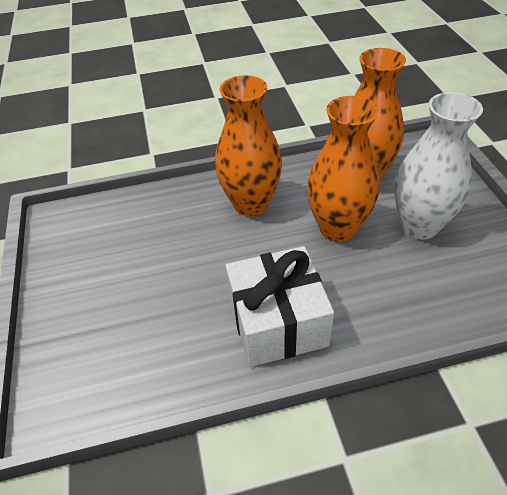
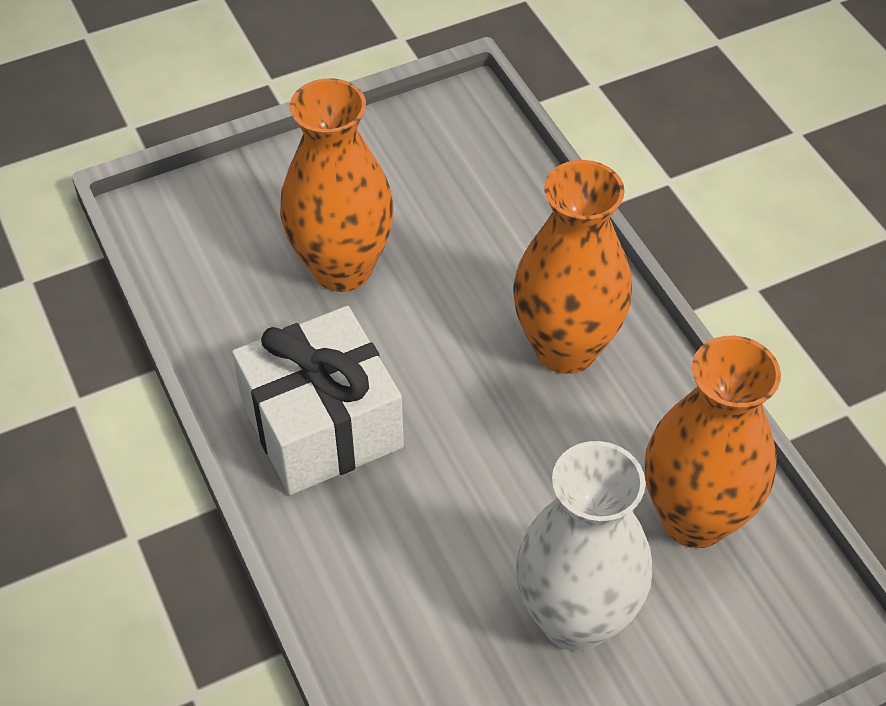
camera: 75 degrees right, 5 degrees up
orange vase [307,96,379,242] -> orange vase moved to [280,78,394,292]

